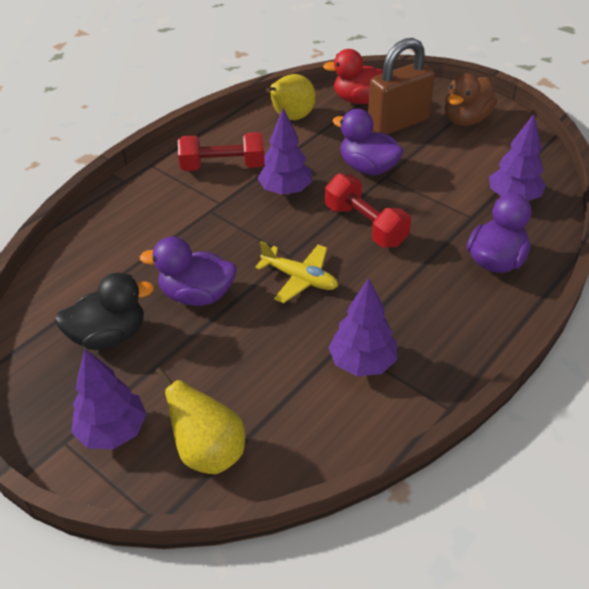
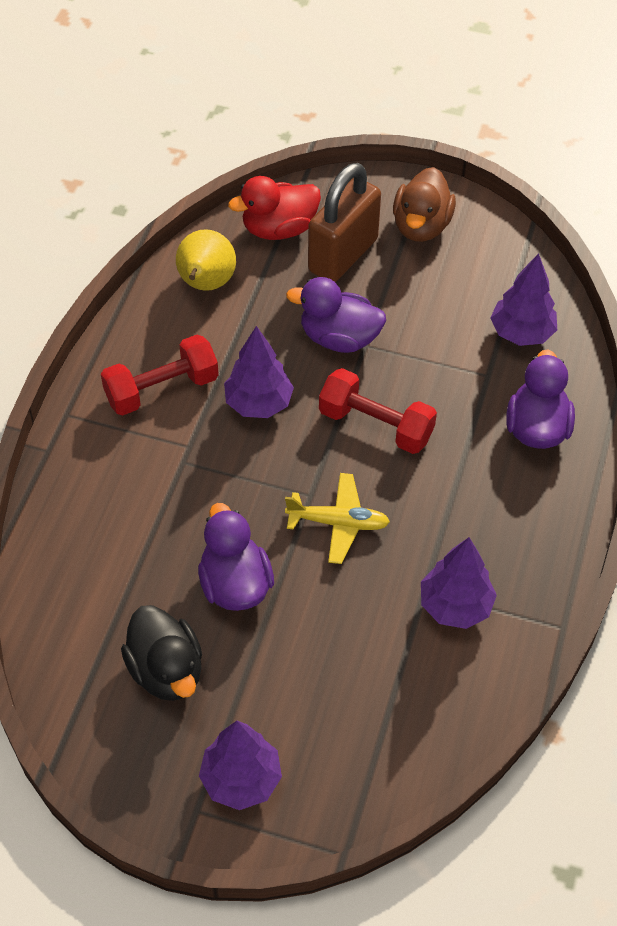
camera: 25 degrees left, 10 degrees up
black duck [55,273,154,350] -> black duck turned 105 degrees clockwise [121,605,202,701]
purple duck [139,236,237,306] -> purple duck turned 90 degrees clockwise [198,503,274,611]
yellow pear [155,367,245,474] -> none

